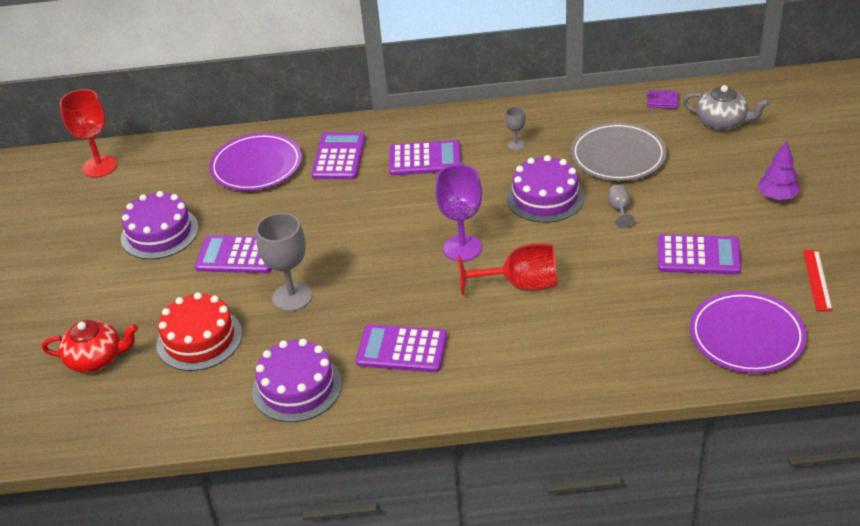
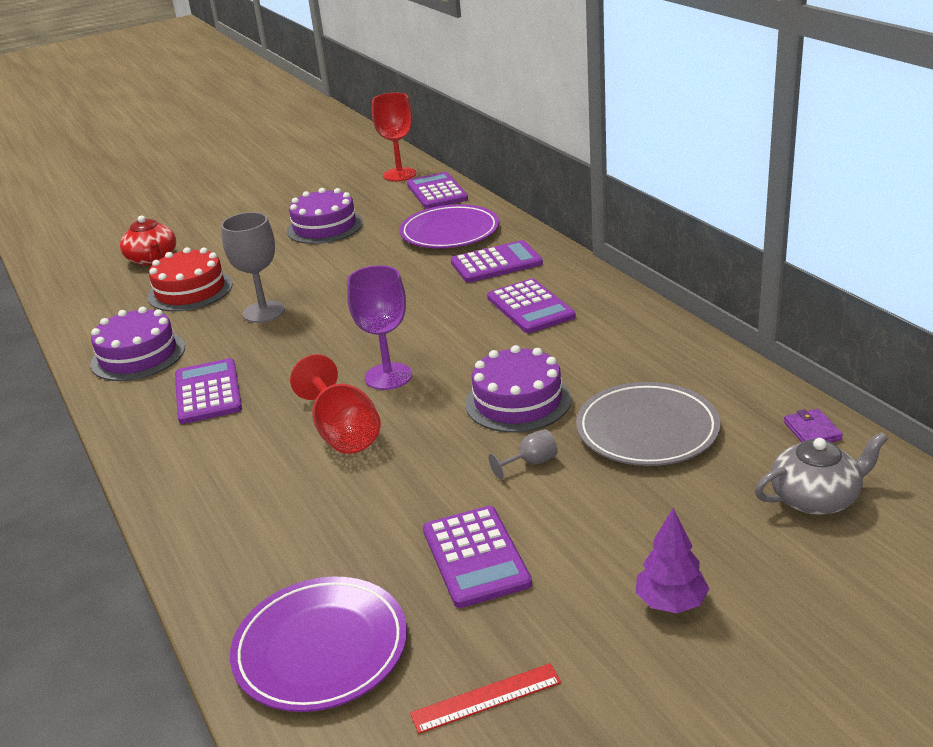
camera: 65 degrees right, 10 degrees down
purple calculator [195,235,272,273] -> purple calculator moved to [407,172,468,209]
grey goblet [505,107,526,150] -> none
grey teapot [683,85,770,131] -> grey teapot turned 105 degrees counterclockwise [755,432,888,515]

